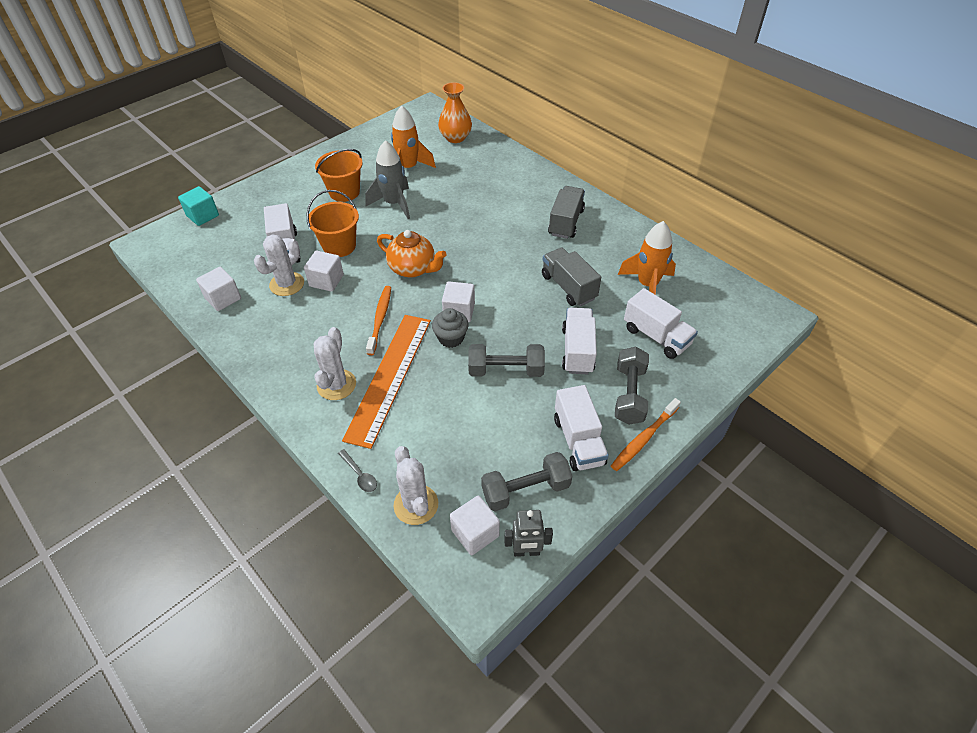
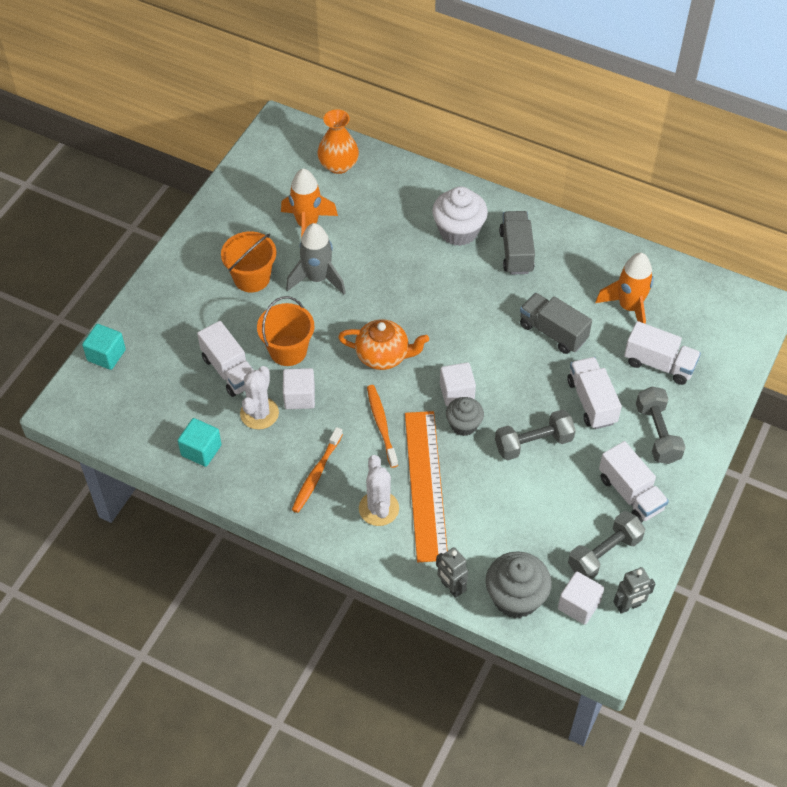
camera: 20 degrees left, 5 degrees up
white cube [196,267,241,311] -> turquoise cube [178,418,222,467]
grey spoon [338,449,377,492] -> grey robot [436,547,468,598]
white cactus [394,446,438,525] -> grey cupcake [486,551,552,618]
orange toothbrush [611,398,681,471] -> orange toothbrush moved to [292,427,343,513]
none -> white cupcake [432,186,488,246]

